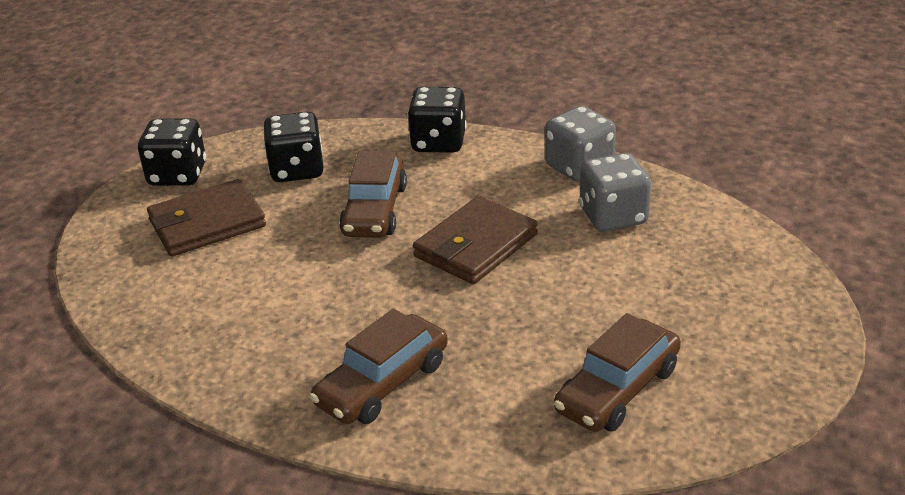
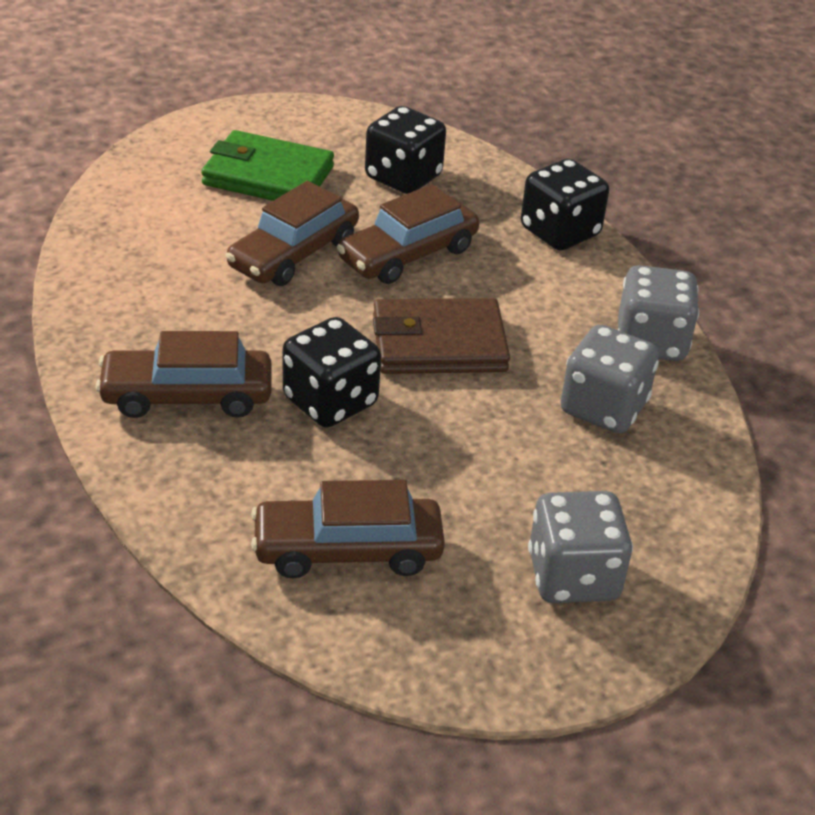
camera: 40 degrees right, 5 degrees up
black dice [138,118,206,186] -> black dice moved to [283,317,381,428]
brown wallet [147,179,266,256] -> green wallet [201,130,334,201]
none -> brown car [225,181,359,286]
none -> grey dice [528,491,633,603]

